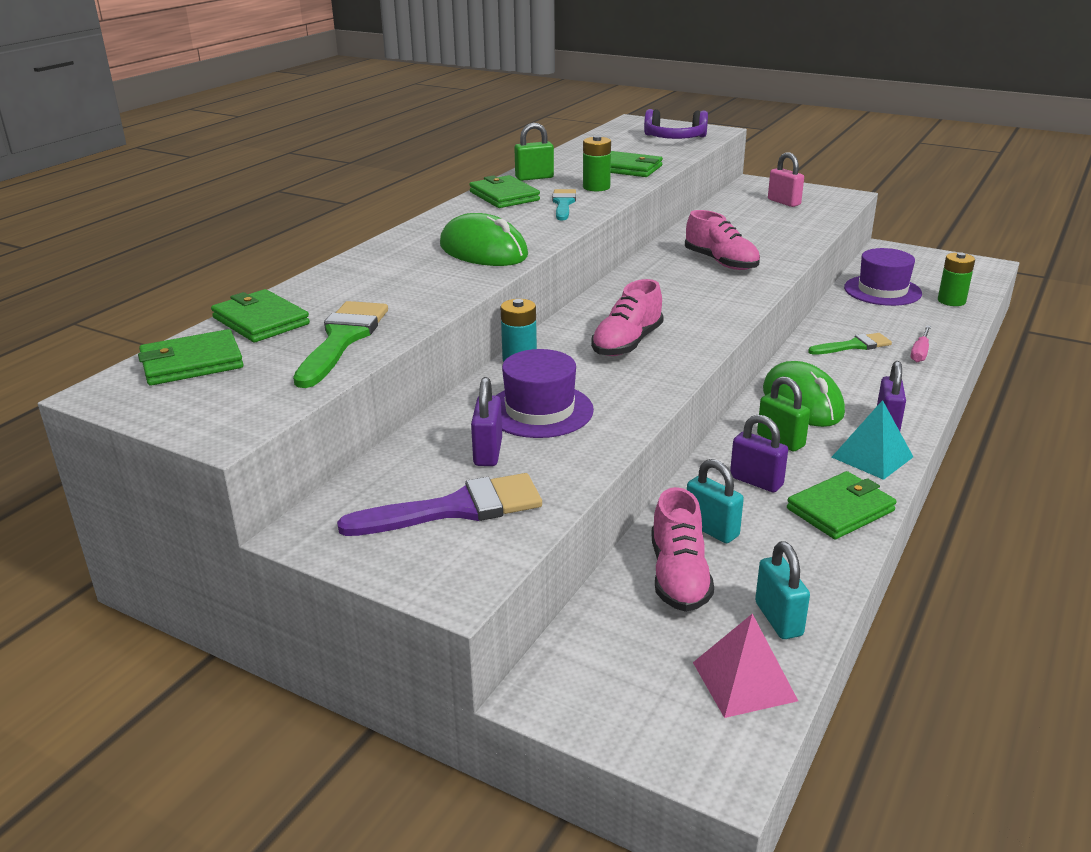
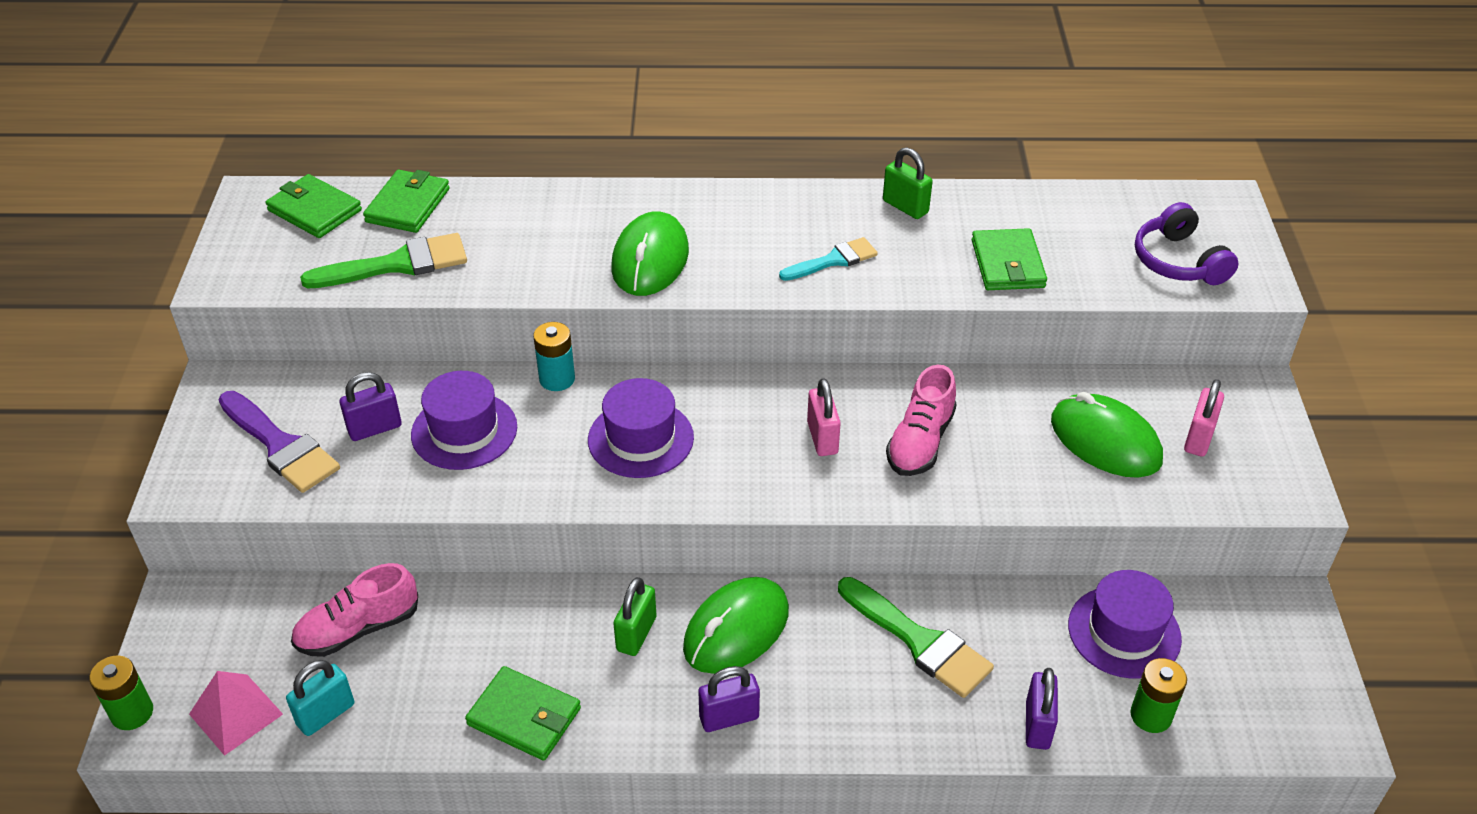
camera: 60 degrees right, 15 degrees up
green wallet [469,175,540,208] -> none
green battery [583,135,611,191] -> green battery moved to [89,655,153,730]
pink shoe [591,279,664,356] -> purple hat [588,378,694,478]
turquoise padlock [687,459,744,543] -> none
purple padlock [730,415,788,492] -> purple padlock moved to [1026,668,1058,750]
green brush [808,333,892,355] -> green brush [838,577,994,698], size x1.55
turquoise pyramid [832,400,913,480] -> none
pink screwdriver [911,325,931,362] -> none
none -> pink padlock [807,378,841,456]
none -> green mouse [1051,392,1163,478]

